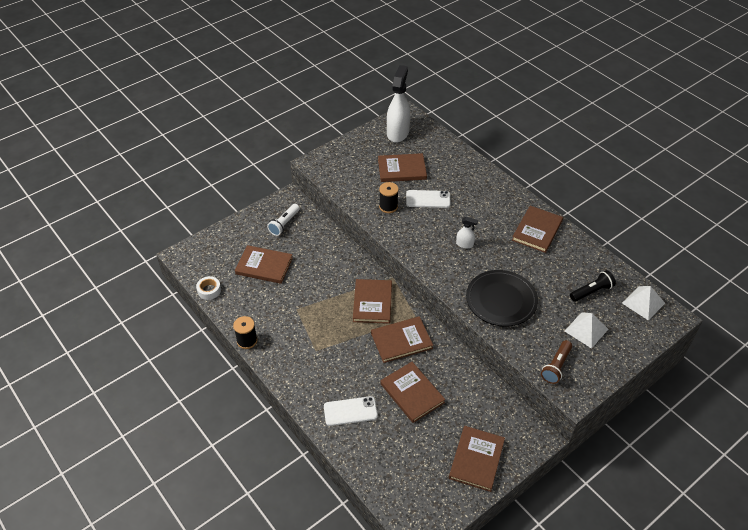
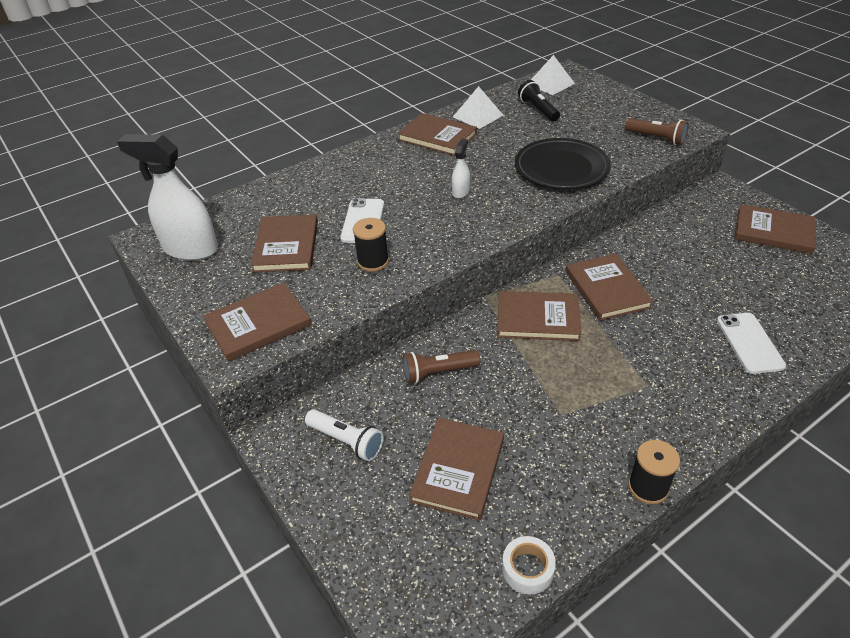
camera: 85 degrees left, 5 degrees down
brown book [380,362,445,423] -> brown book moved to [203,283,312,362]
white pyramid [565,312,608,349] -> white pyramid moved to [453,86,503,129]
none -> brown flashlight [402,350,481,383]

